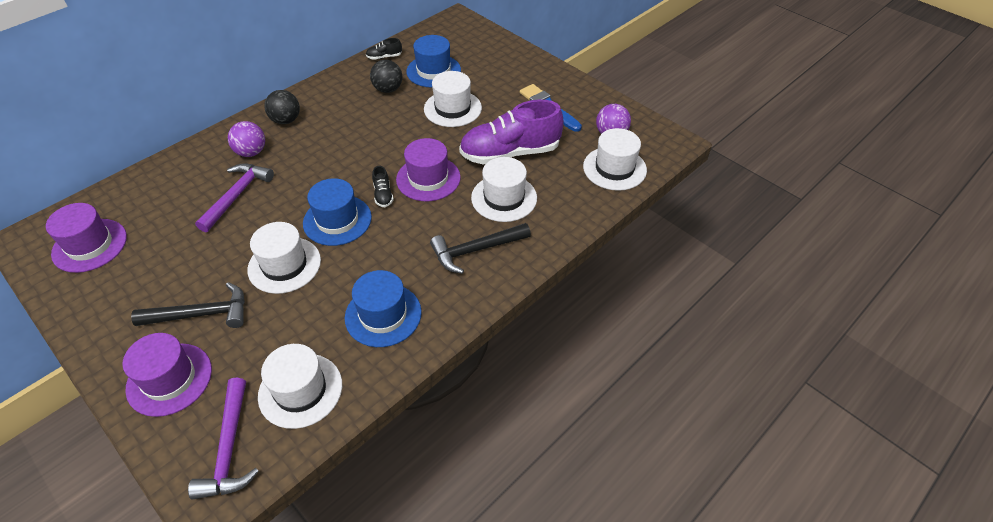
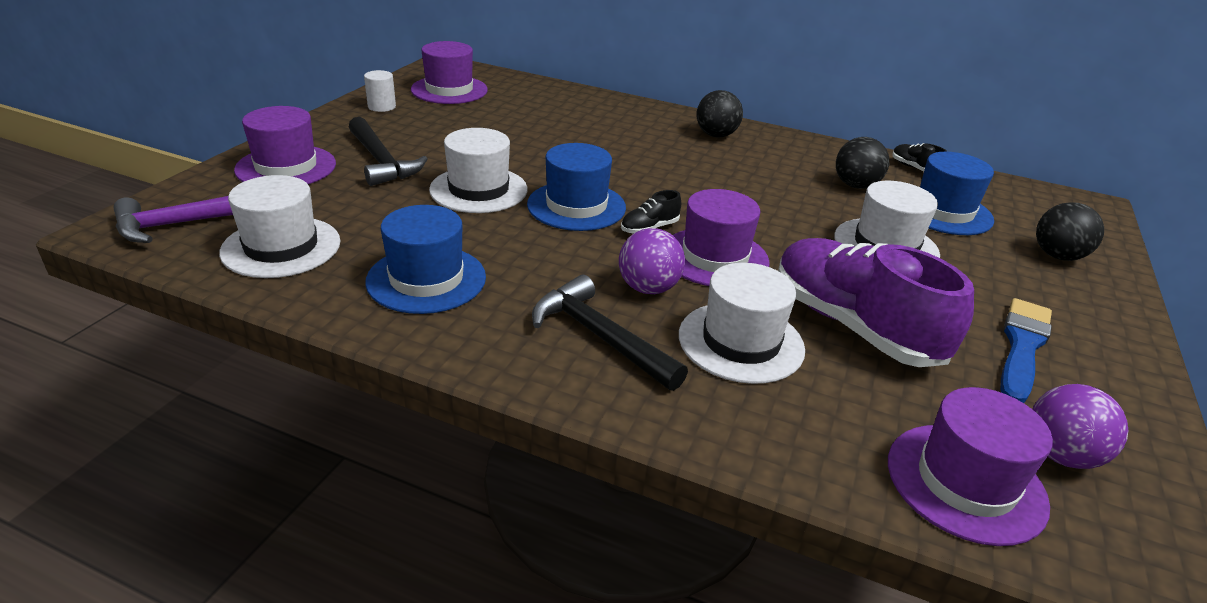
camera: 65 degrees right, 15 degrees down
purple hammer [195,163,274,232] -> none
purple ball [228,121,265,157] -> purple ball moved to [619,228,685,294]
white hat [583,128,647,191] -> purple hat [888,387,1053,546]
none -> white cylinder [364,70,396,112]
none -> black ball [1036,202,1104,261]

